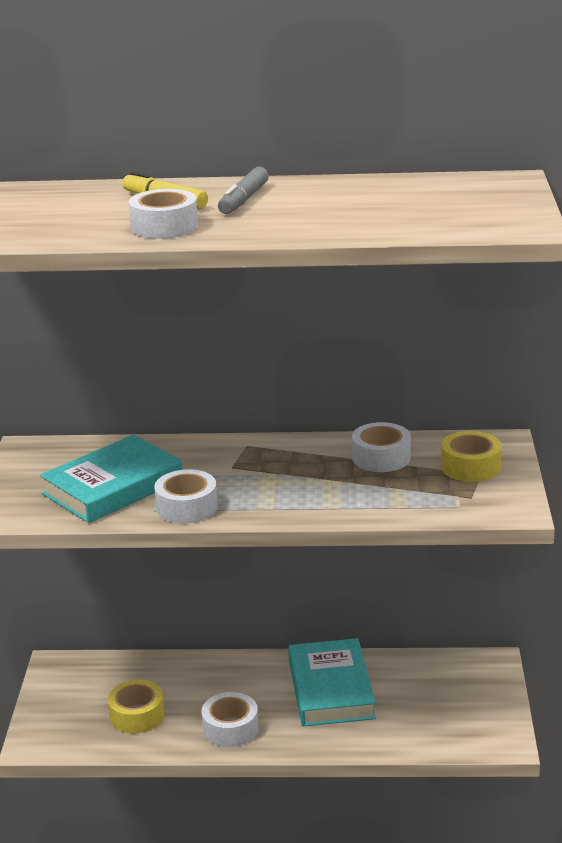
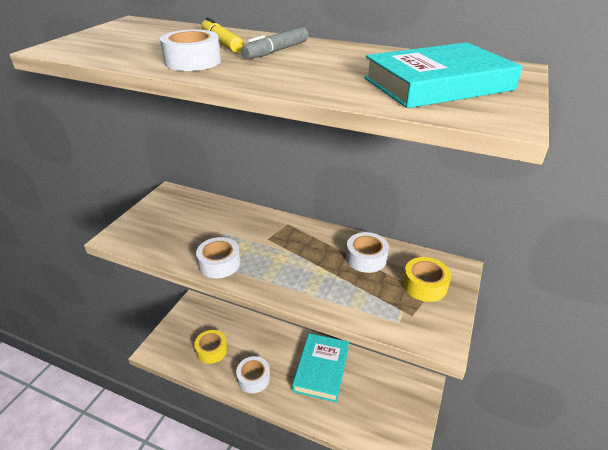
camera: 20 degrees right, 10 degrees up
turquoise book [40,435,183,523] -> turquoise book moved to [364,42,523,108]

